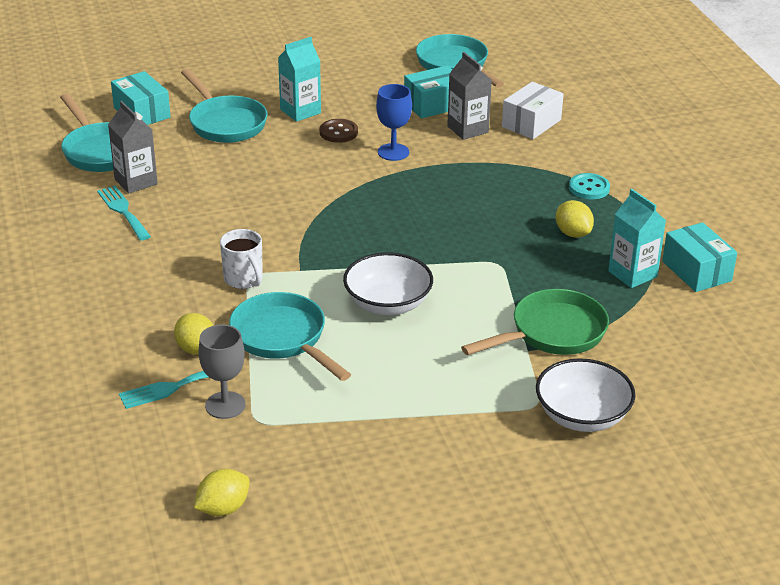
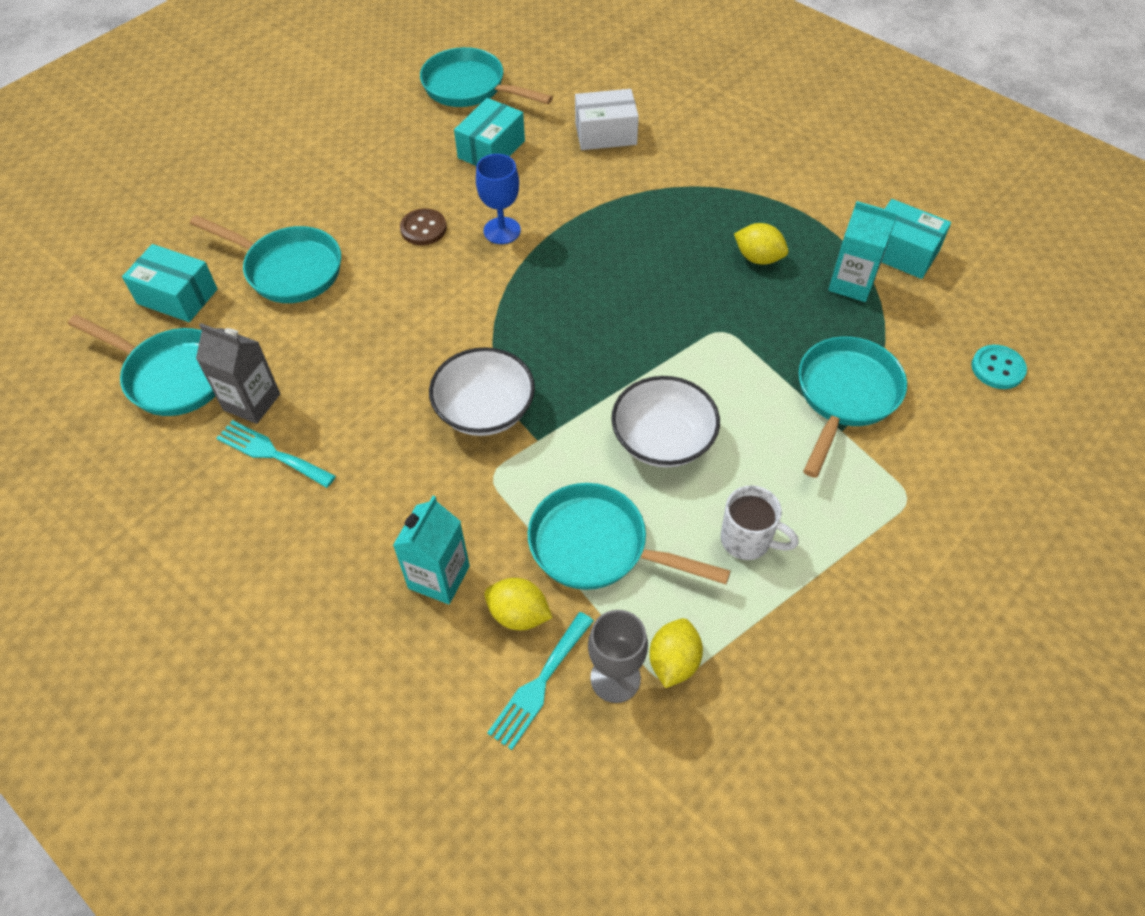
camera: 30 degrees left, 20 degrees up
yellow lemon [194,469,250,516] -> yellow lemon moved to [649,618,703,688]
white mug [220,229,263,289] -> white mug moved to [721,485,799,560]
turquoise carton [278,37,321,122] -> turquoise carton moved to [393,496,470,604]
grey carton [447,52,492,140] -> none
green pan [461,289,609,355] -> turquoise pan [799,336,907,478]
white box [502,82,564,139] -> white box turned 75 degrees clockwise [575,89,639,150]
white bowl [536,358,636,432] -> white bowl moved to [429,347,535,436]
turquoise button [569,173,610,199] -> turquoise button moved to [972,345,1027,389]

